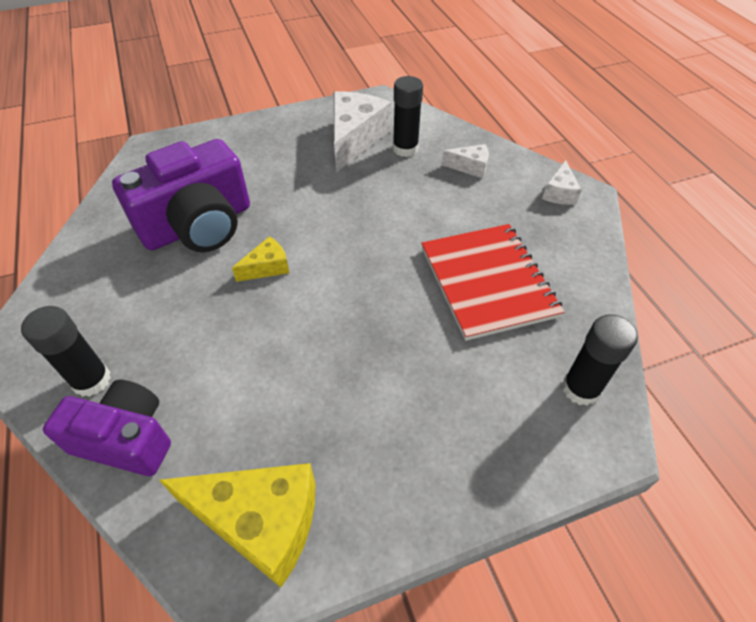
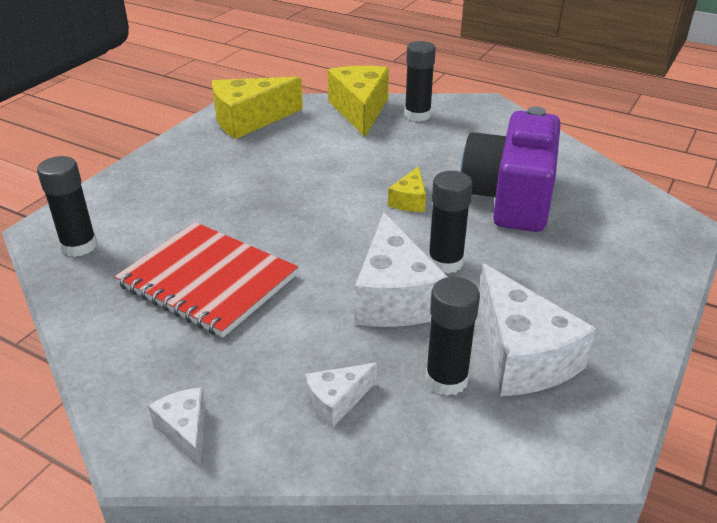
camera: 140 degrees right, 15 degrees down
purple camera [43,380,171,476] -> yellow cheese [328,66,389,137]
none -> white cheese [355,212,448,327]
none -> black glue stick [428,171,473,274]

